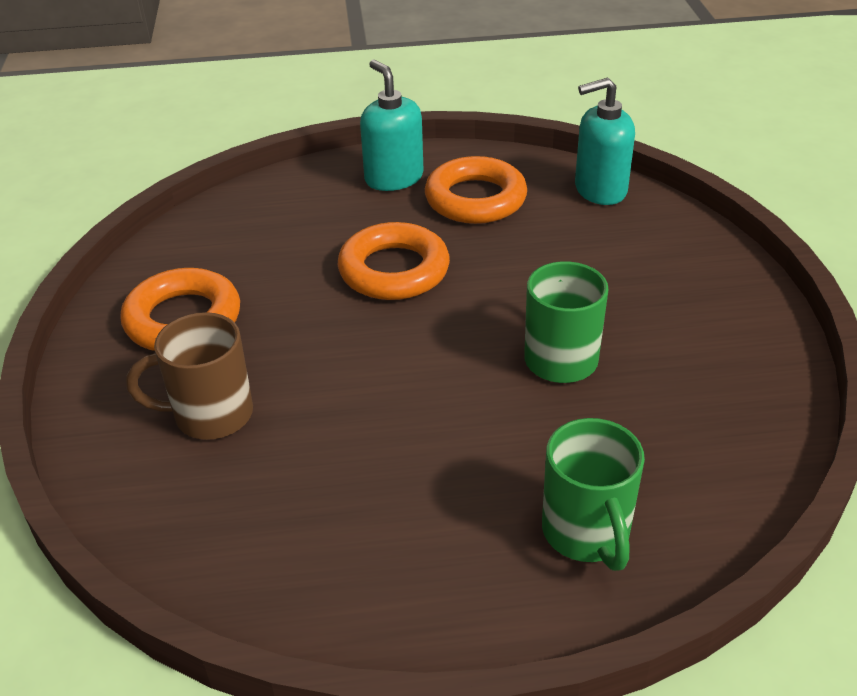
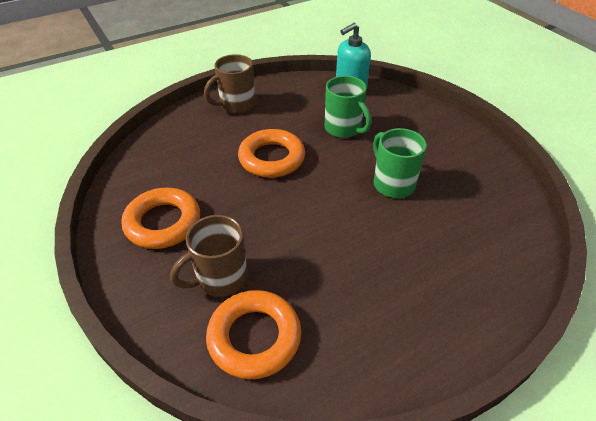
camera: 25 degrees left, 5 degrees up
turquoise soap dispenser [360,60,424,191] -> brown mug [204,54,255,114]
orange ring [425,156,527,224] -> orange ring moved to [206,290,301,379]
green mug [542,418,645,571] -> green mug moved to [325,76,371,138]

